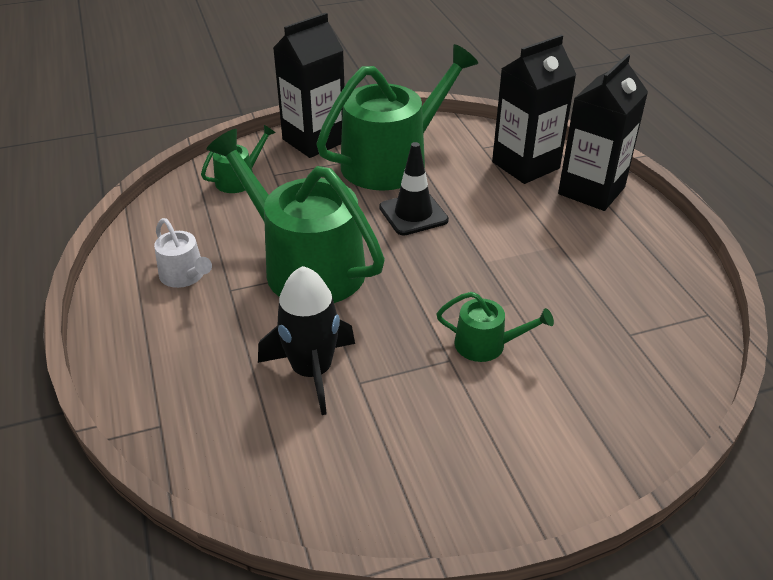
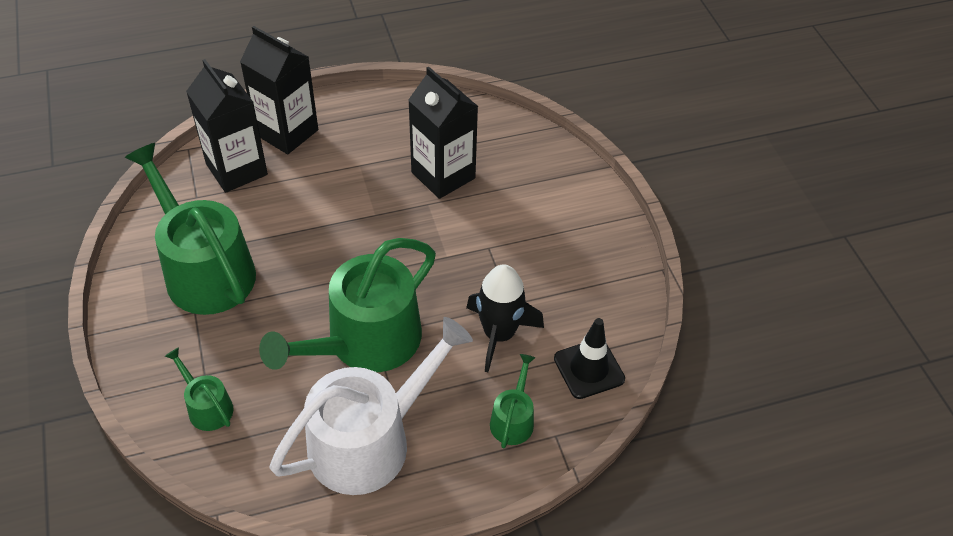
camera: 90 degrees left, 10 degrees up
white watering can [154,218,212,288] -> white watering can [269,317,473,495], size x2.21
black carton [273,13,345,158] -> black carton moved to [408,66,478,199]
black traffic cone [379,142,449,236] -> black traffic cone moved to [554,318,625,399]
green watering can [437,292,554,362] -> green watering can moved to [490,354,535,448]

